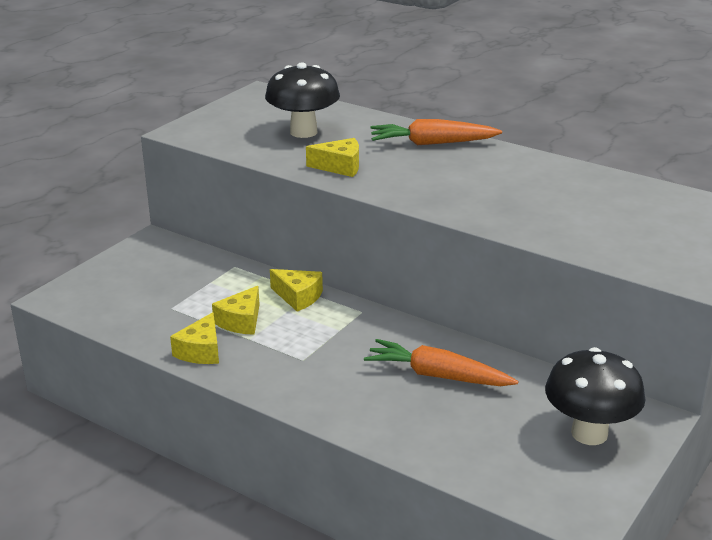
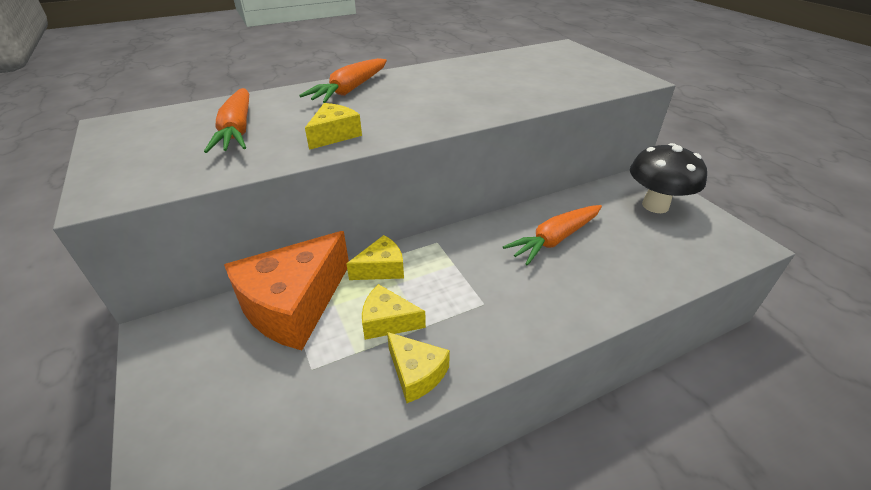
camera: 60 degrees left, 10 degrees up
yellow cheese [212,286,260,335] -> yellow cheese turned 135 degrees clockwise [362,284,426,340]
black mushroom [265,62,340,138] -> orange carrot [204,88,249,153]
none -> orange cheese [224,231,349,350]

